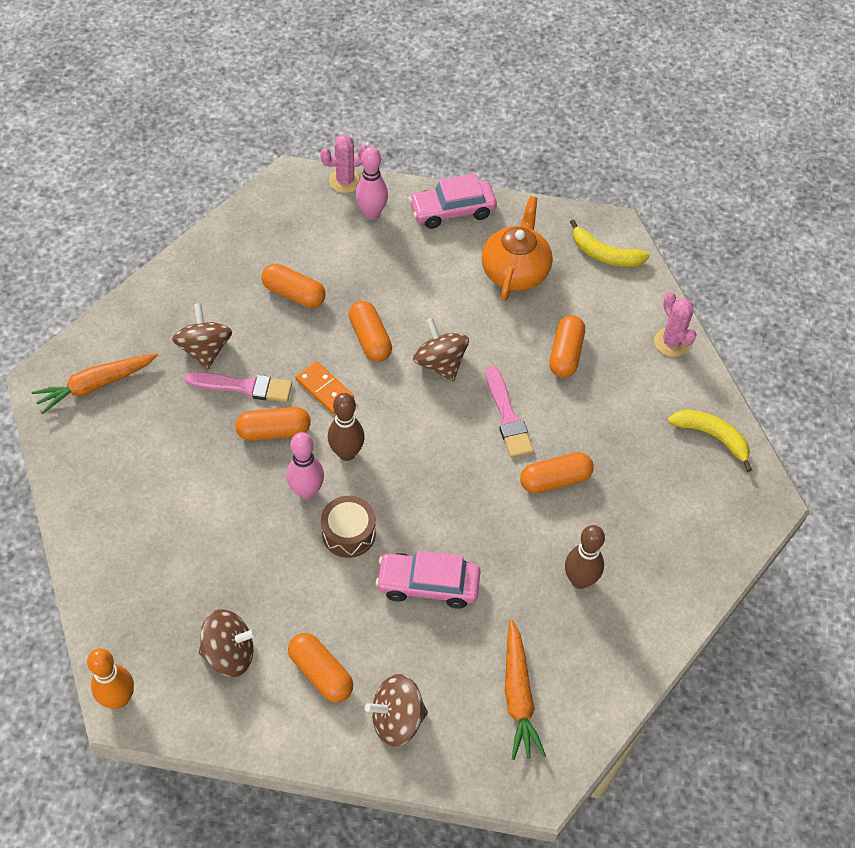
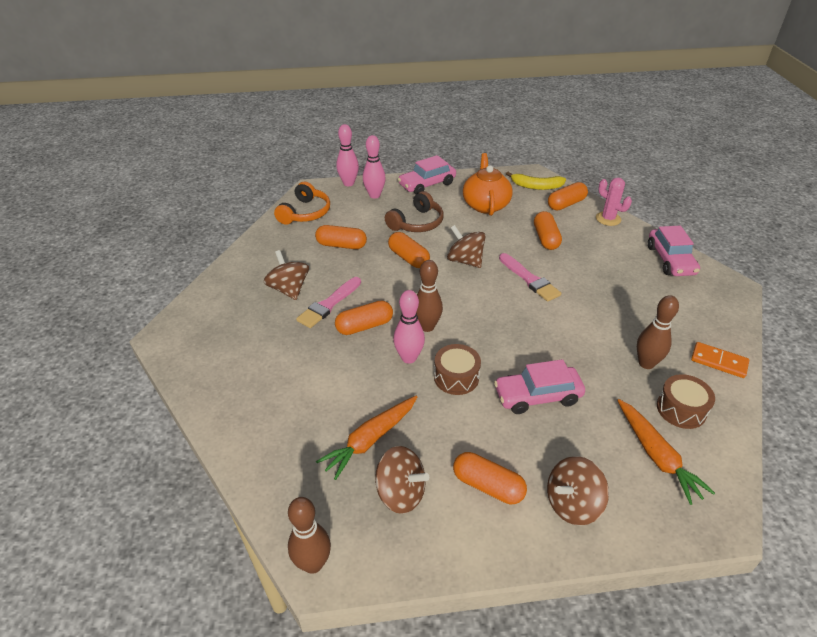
camera: 15 degrees left, 15 degrees down
orange carrot [31,353,158,415] -> orange carrot moved to [316,396,417,480]
orange bowling pin [87,648,134,709] -> brown bowling pin [288,497,331,574]
pink brush [184,372,292,402] -> pink brush turned 135 degrees clockwise [296,277,361,328]
brown spinning top [199,609,257,677] -> brown spinning top turned 45 degrees clockwise [375,446,429,514]
orange domino [296,361,354,414] -> orange domino moved to [691,342,749,378]
pink cactus [320,134,367,193] -> pink bowling pin [336,124,359,186]
orange capsule [520,452,594,494] -> orange capsule moved to [548,182,588,210]
yellow banana [668,409,752,472] -> pink car [648,226,700,276]
none -> orange headphones [274,182,330,225]
none -> brown headphones [385,191,444,232]
none -> brown drum [657,374,715,429]

